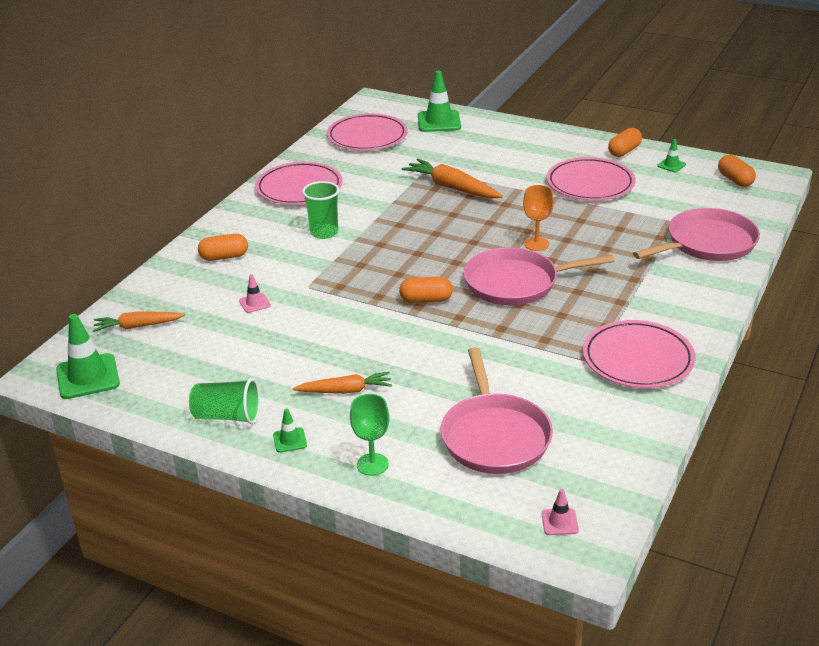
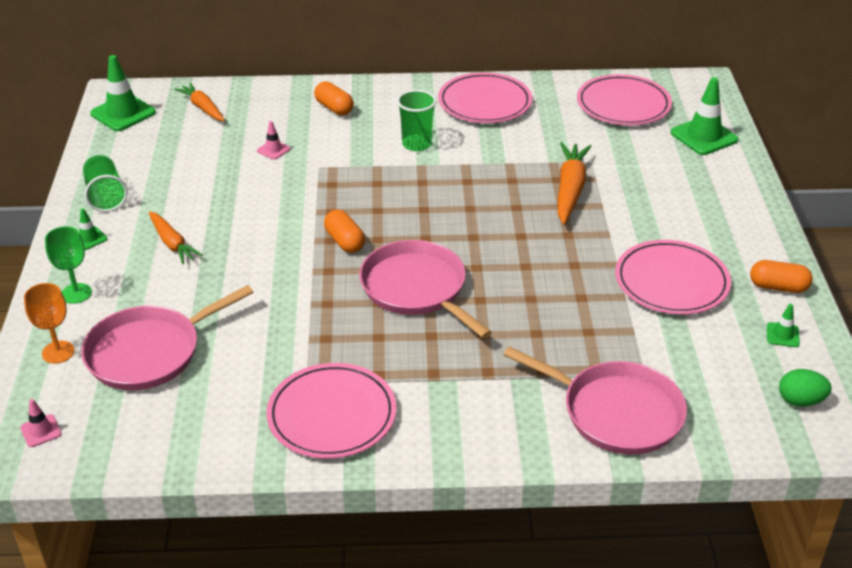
camera: 60 degrees right, 5 degrees up
orange goblet [523,185,554,251] -> orange goblet moved to [24,283,75,364]
orange capsule [718,155,756,187] -> green egg [779,369,831,407]

